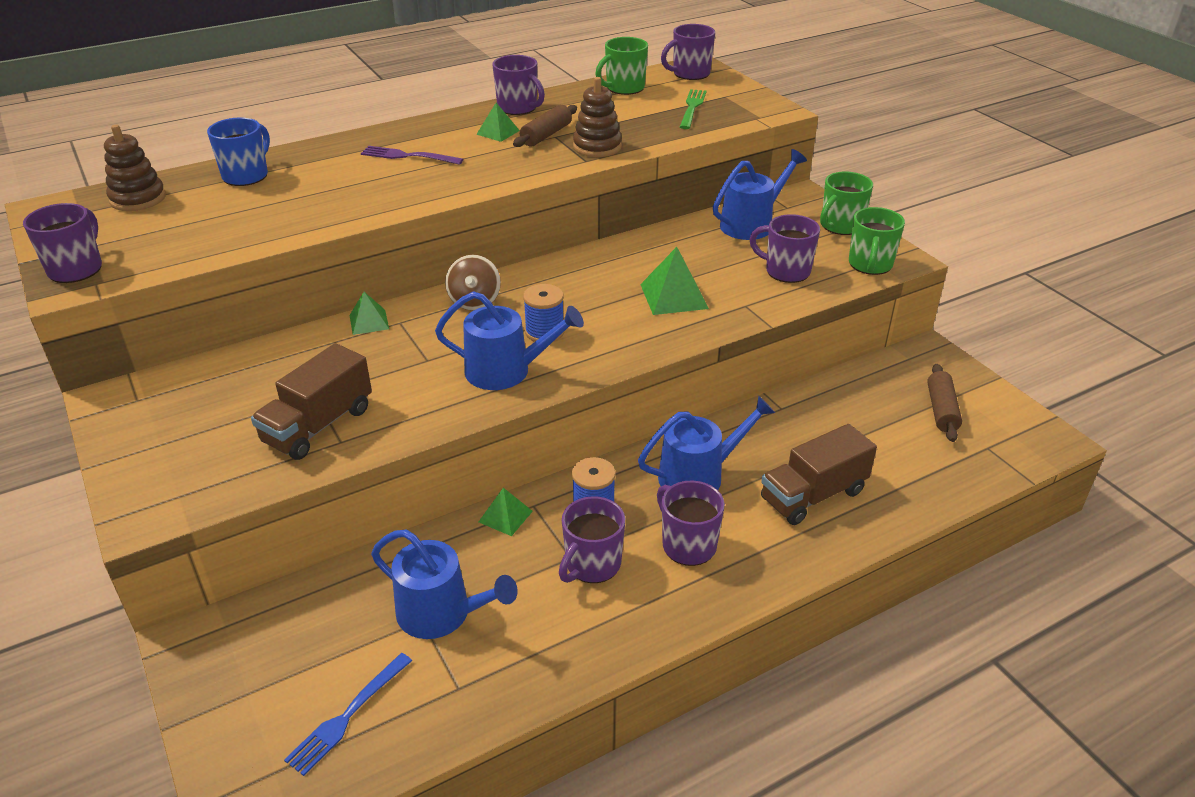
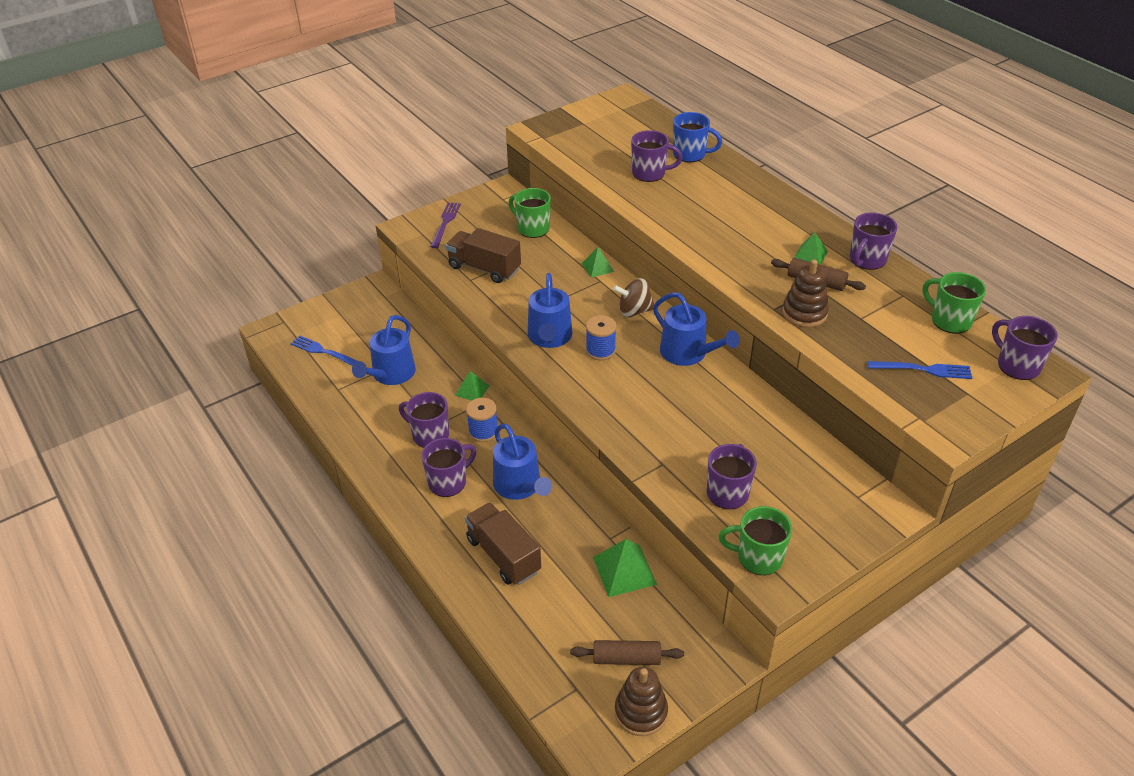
camera: 85 degrees right, 5 degrees up
purple mug [23,203,102,283] -> purple mug moved to [631,130,683,182]
brown stacking toy [104,125,166,211] -> brown stacking toy moved to [615,667,668,736]
purple fork [361,146,463,165] -> purple fork moved to [430,202,461,248]
green pyramid [640,247,709,315] -> green pyramid moved to [593,539,657,597]
green fork [680,89,706,129] -> blue fork [868,361,972,379]
blue watering can [713,149,807,240] -> blue watering can moved to [653,292,740,366]
green mug [820,172,873,235] -> green mug moved to [508,188,551,238]

